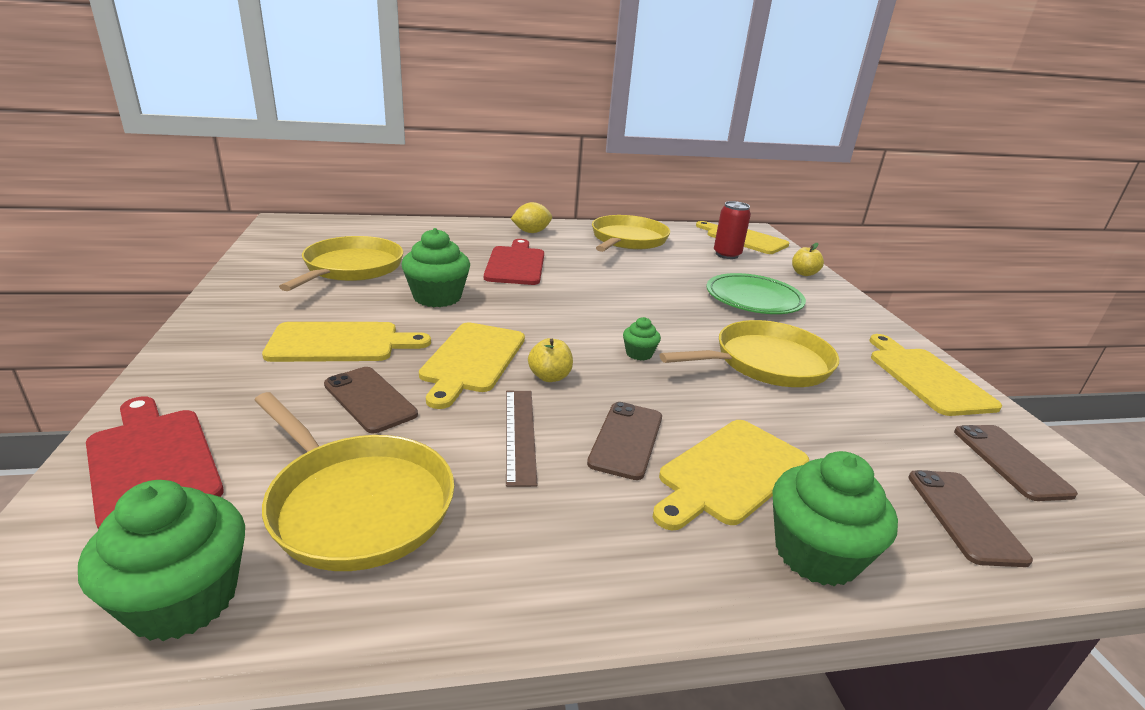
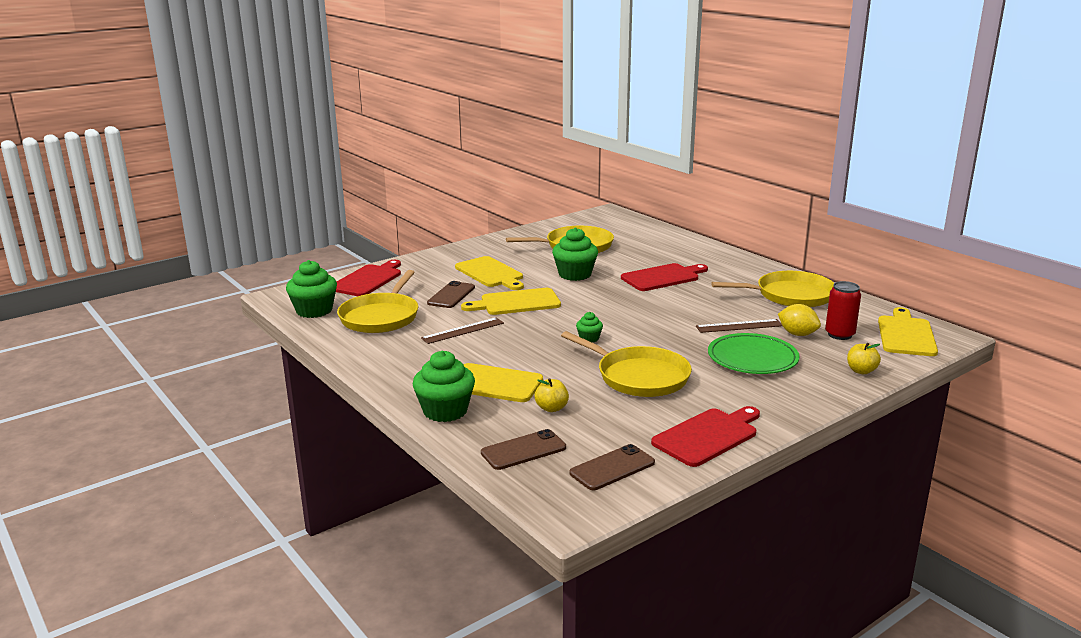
camera: 65 degrees right, 5 degrees down
yellow lemon [511,202,552,233] -> yellow lemon moved to [778,304,821,336]
yellow apple [528,338,573,382] -> yellow apple moved to [535,378,569,412]
brown phone [587,402,662,480] -> none
yellow cutting board [870,334,1002,416] -> red cutting board [651,406,760,467]
none -> brown ruler [696,319,782,333]

